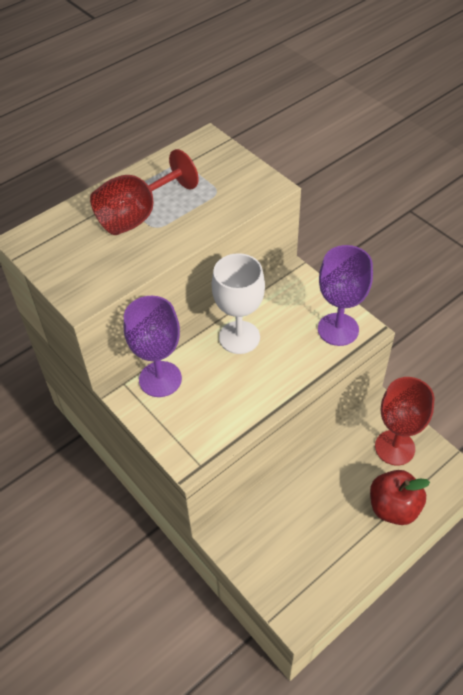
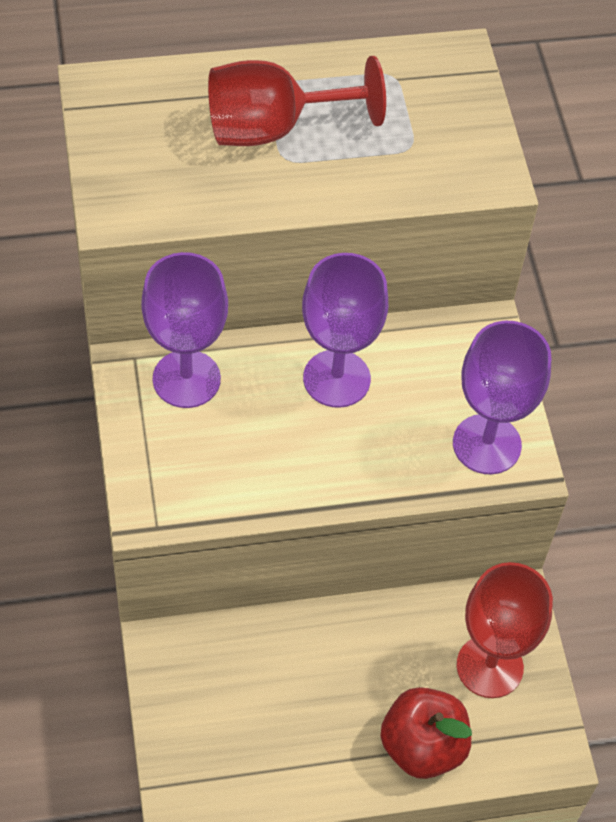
camera: 25 degrees right, 5 degrees up
white goblet [212,253,265,354] -> purple goblet [302,253,388,408]

